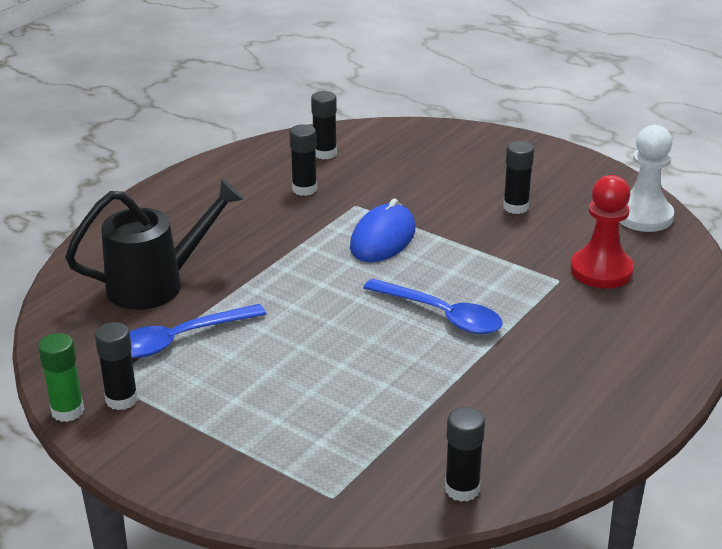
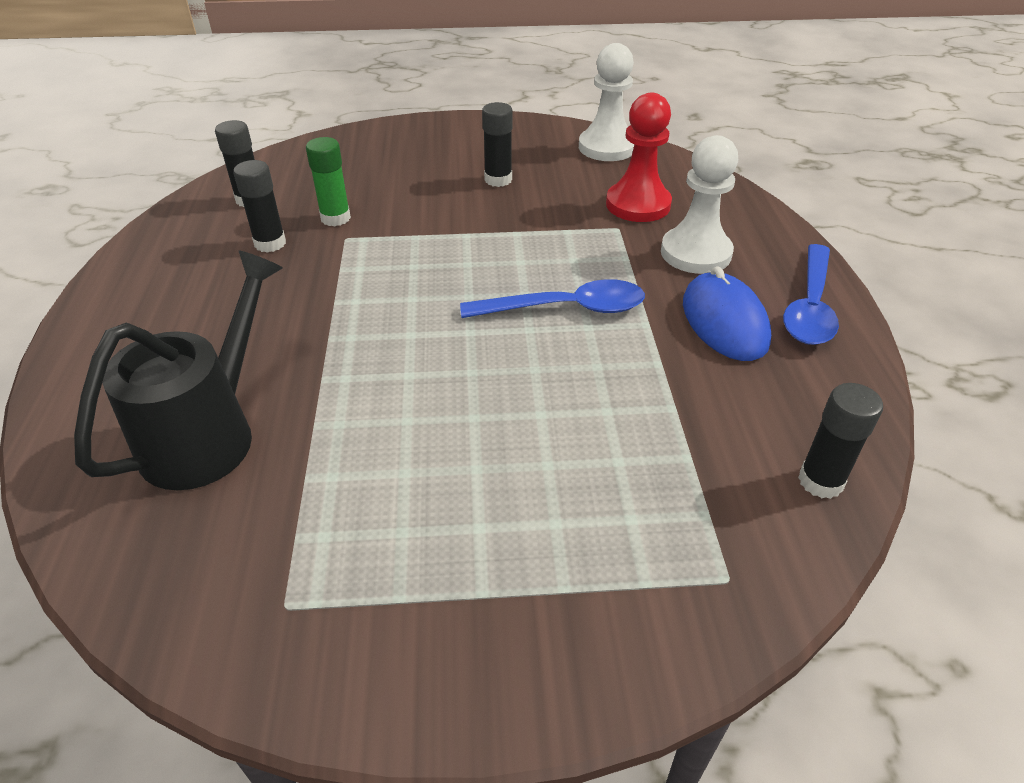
camera: 40 degrees left, 10 degrees up
green glue stick [38,333,84,422] -> green glue stick moved to [306,137,351,227]
black glue stick [95,322,138,410] -> none
blue spoon [130,304,266,358] -> blue spoon moved to [783,244,839,345]
blue mouse [350,199,415,262] -> blue mouse moved to [683,266,771,361]
none -> white pawn [661,135,738,274]

